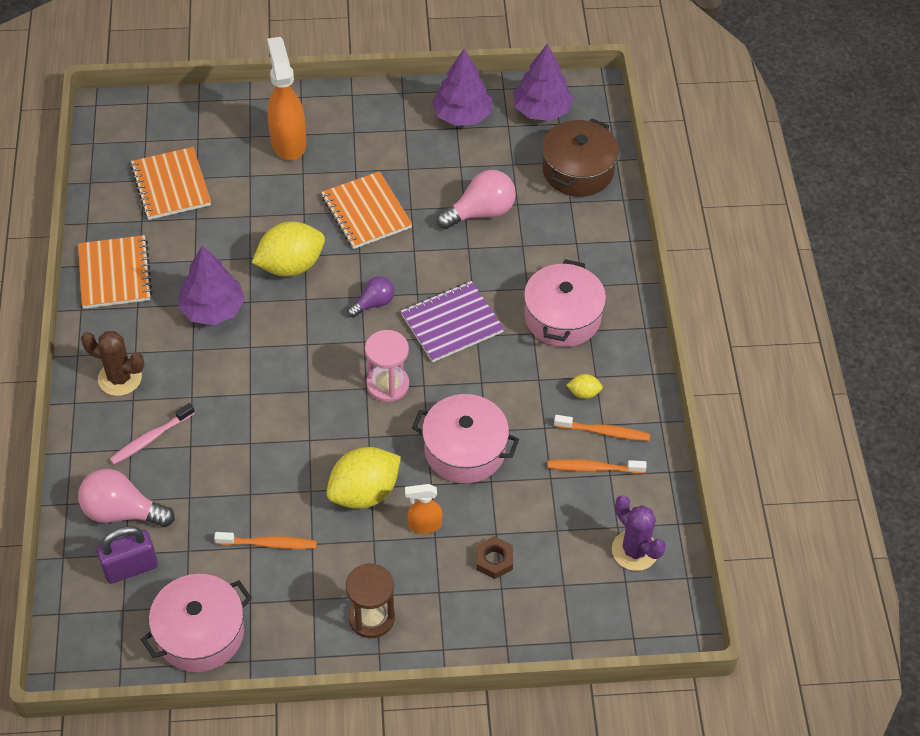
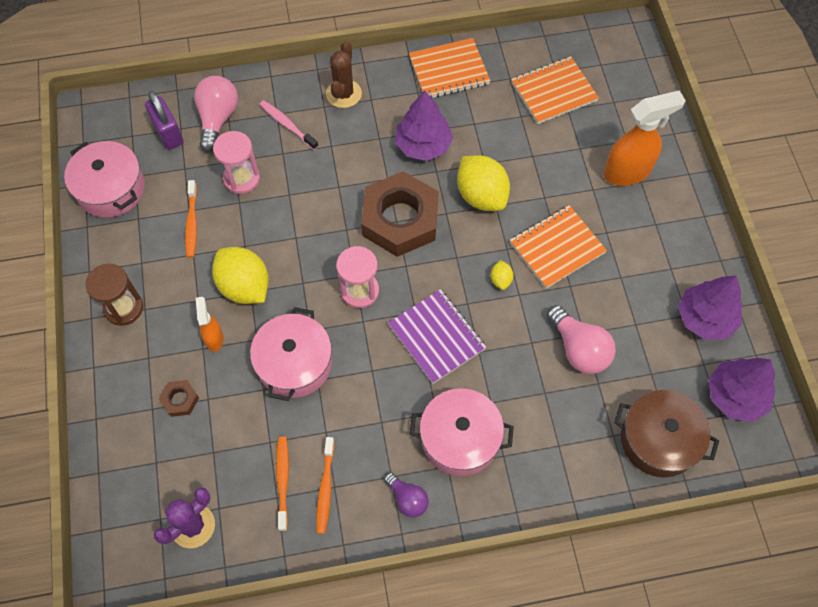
camera: 85 degrees right, 10 degrees up
purple light bulb [347,276,394,318] -> purple light bulb moved to [384,472,429,517]
yellow lemon [566,374,603,399] -> yellow lemon moved to [491,260,514,290]
none -> pink hourglass [213,131,260,194]
none -> brown nut [361,171,438,257]

